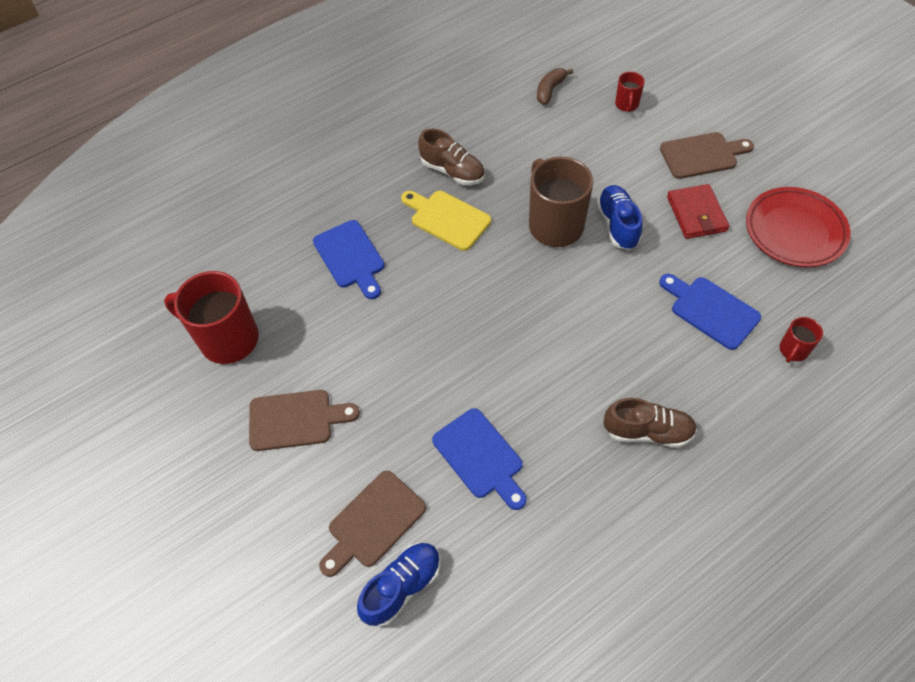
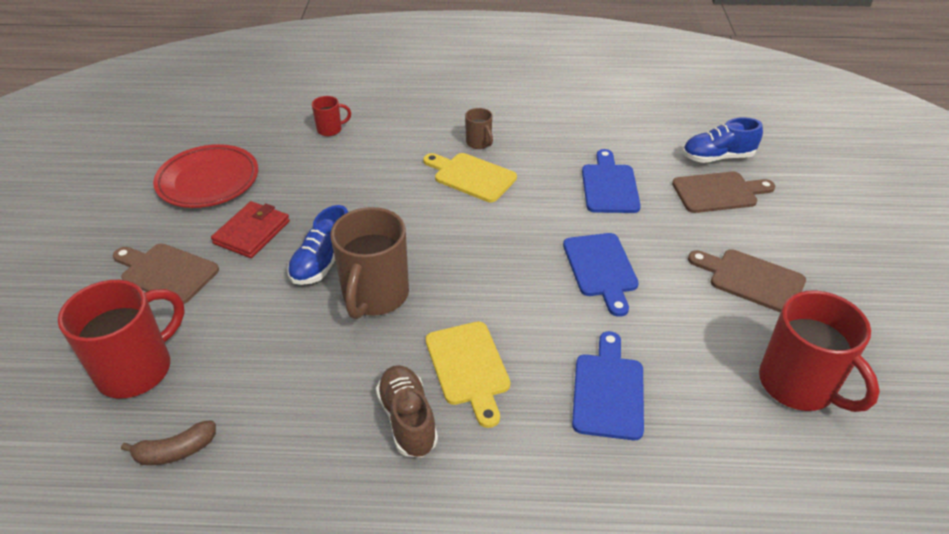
camera: 145 degrees left, 15 degrees down
brown shoe [603,398,697,448] -> brown mug [465,108,493,149]
red mug [615,72,645,112] -> red mug [58,280,185,399], size x2.10
blue cutting board [659,274,761,350] -> blue cutting board moved to [563,233,639,317]
none -> yellow cutting board [423,153,517,202]

